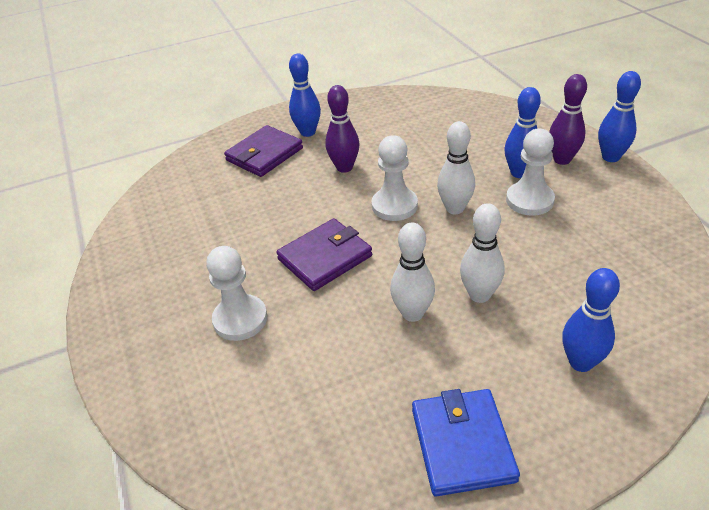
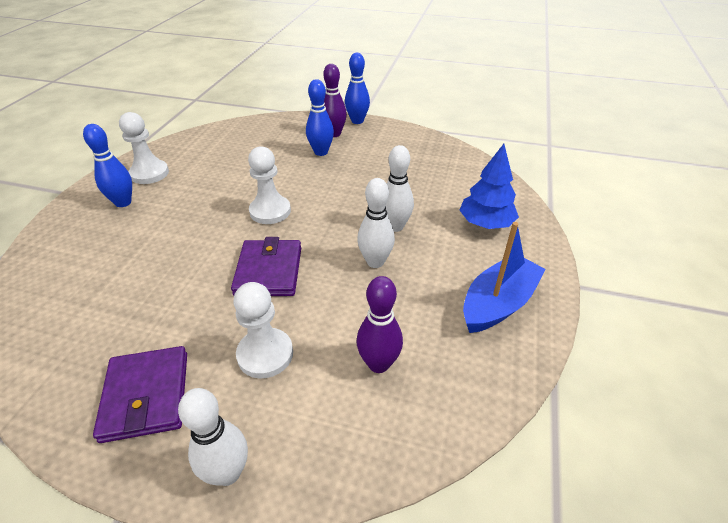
camera: 55 degrees left, 0 degrees up
purple wallet [224,125,303,177] -> purple wallet moved to [93,346,187,443]
purple bowling pin [326,85,359,173] -> purple bowling pin moved to [357,276,403,373]
blue wallet [412,389,520,497] -> blue boat [463,222,546,333]
white bowling pin [437,121,475,214] -> white bowling pin moved to [178,388,248,486]
white pawn [506,129,555,216] -> white pawn moved to [119,112,169,184]
blue bowling pin [562,268,620,372] -> blue tree [459,144,519,229]

